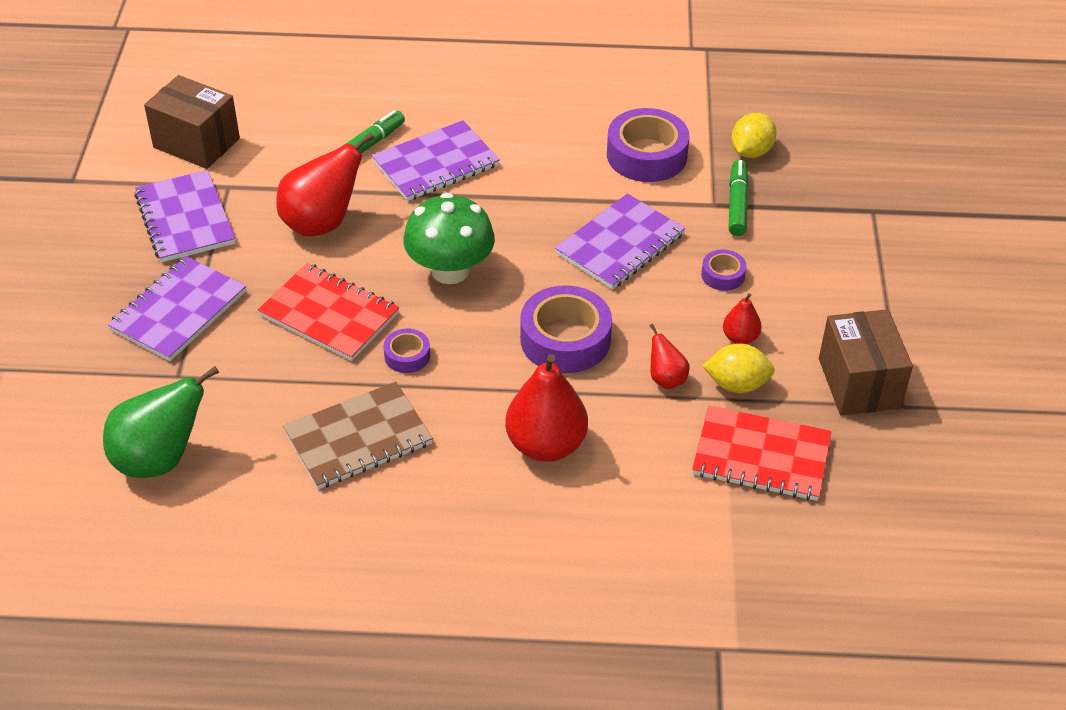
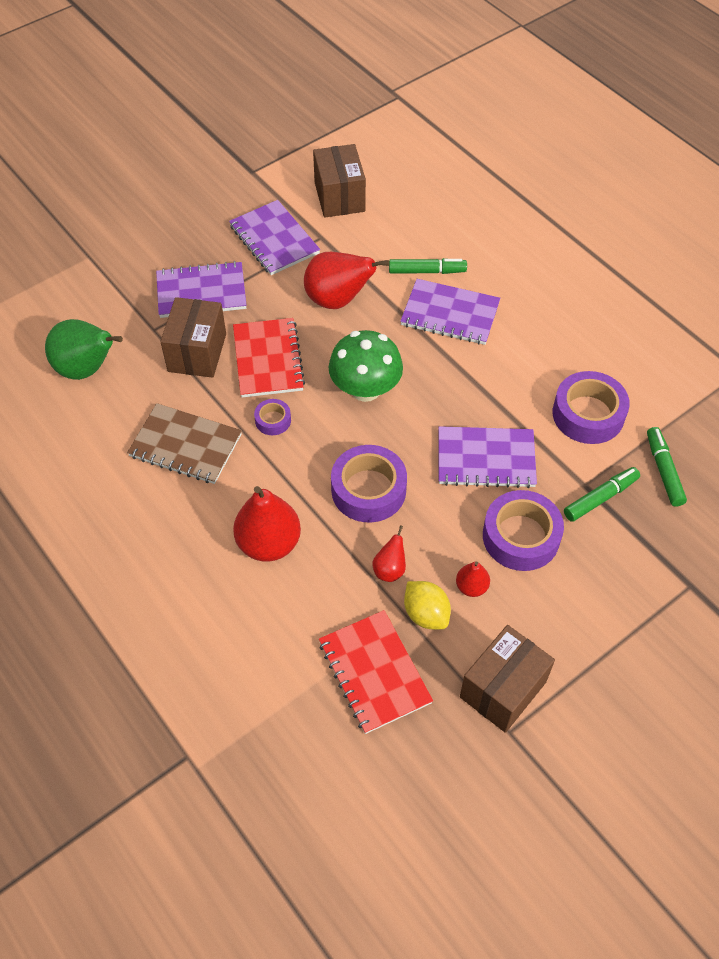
camera: 50 degrees right, 10 degrees up
purple notebook [134,170,235,262] -> purple notebook turned 60 degrees counterclockwise [229,200,320,275]
purple tape [701,249,747,291] -> purple tape [483,490,564,571], size x2.00
yellow lemon [731,113,776,158] -> green marker [647,427,687,507]
none -> brown box [160,297,226,378]

